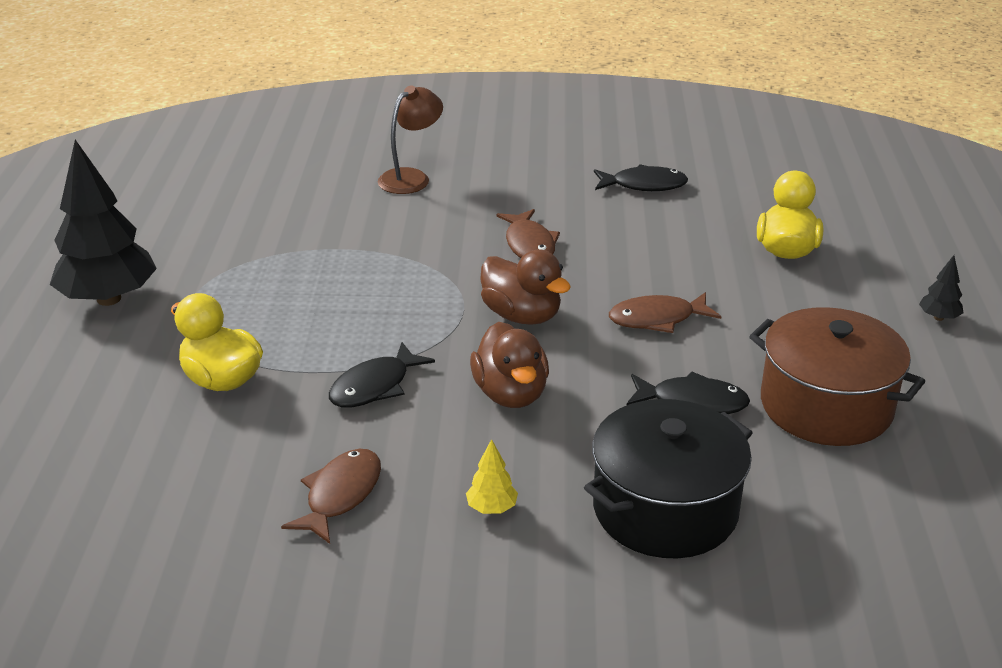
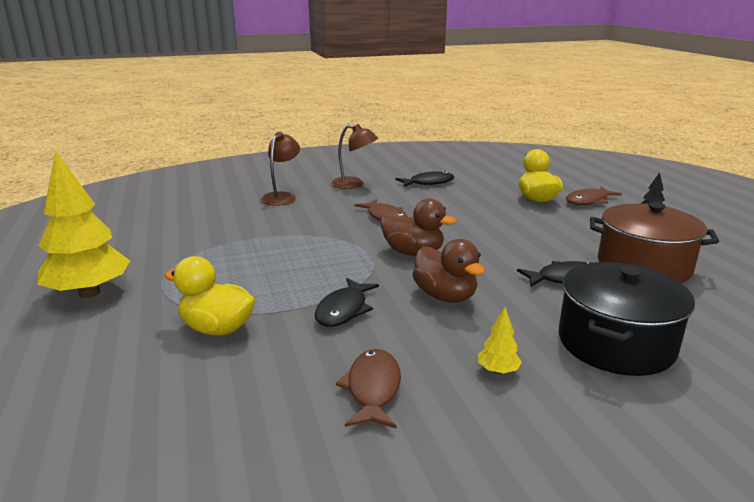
camera: 20 degrees left, 10 degrees down
black tree [50,140,157,306] -> yellow tree [37,150,130,298]
brown fish [609,292,721,333] -> brown fish moved to [566,186,622,205]
none -> brown lamp [331,124,378,189]

